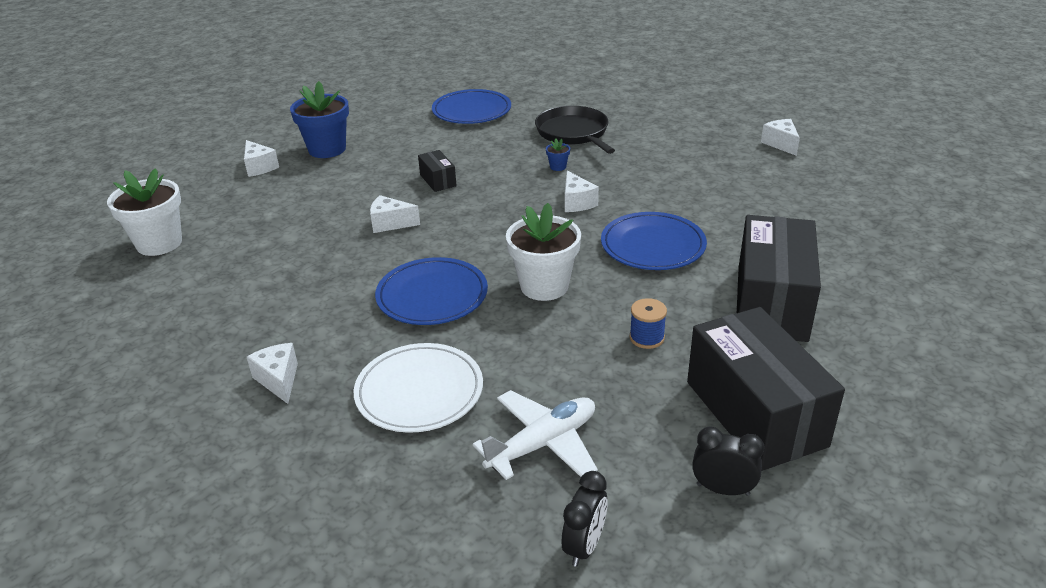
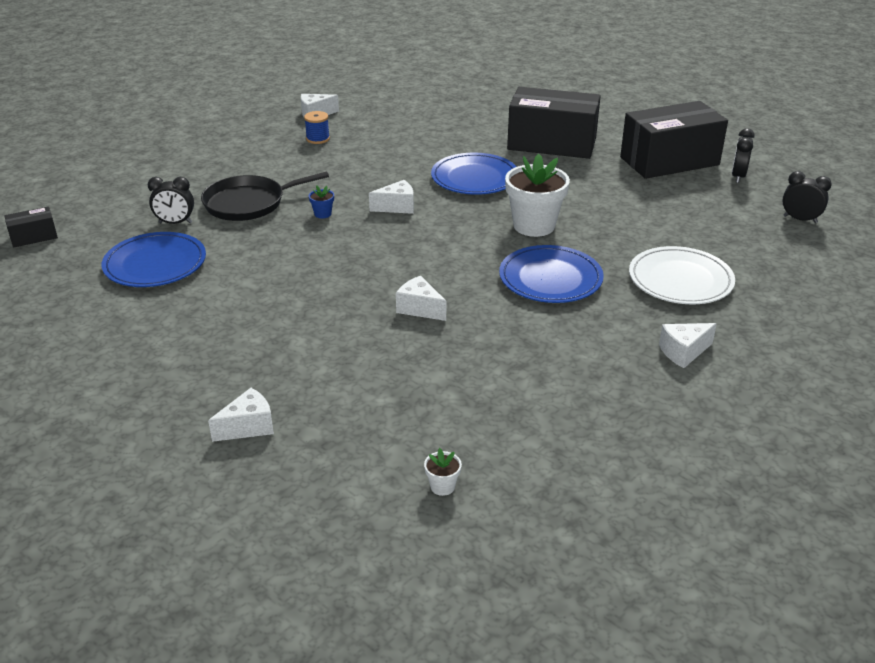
camera: 90 degrees left, 0 degrees up
white flower pot [107,168,182,256] -> white flower pot [424,448,462,496], size x0.42
blue flower pot [290,81,349,158] -> none
white cheese [370,195,420,233] -> white cheese turned 120 degrees clockwise [396,276,446,321]
black box [418,150,457,192] -> black box moved to [4,206,58,248]
white plane [473,390,598,480] -> none
blue spool [629,298,667,349] -> blue spool moved to [304,111,330,144]
none -> black clock [148,177,194,224]

